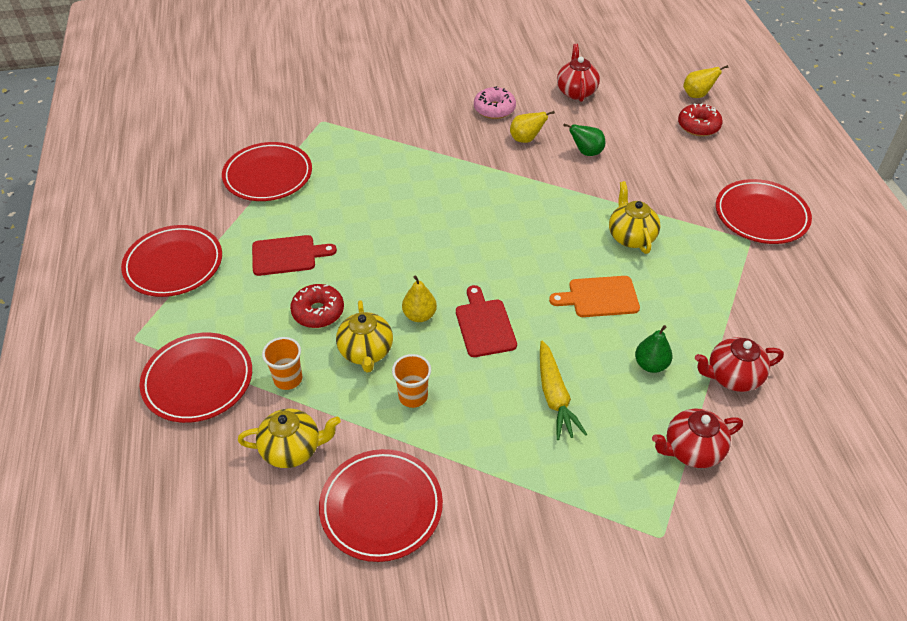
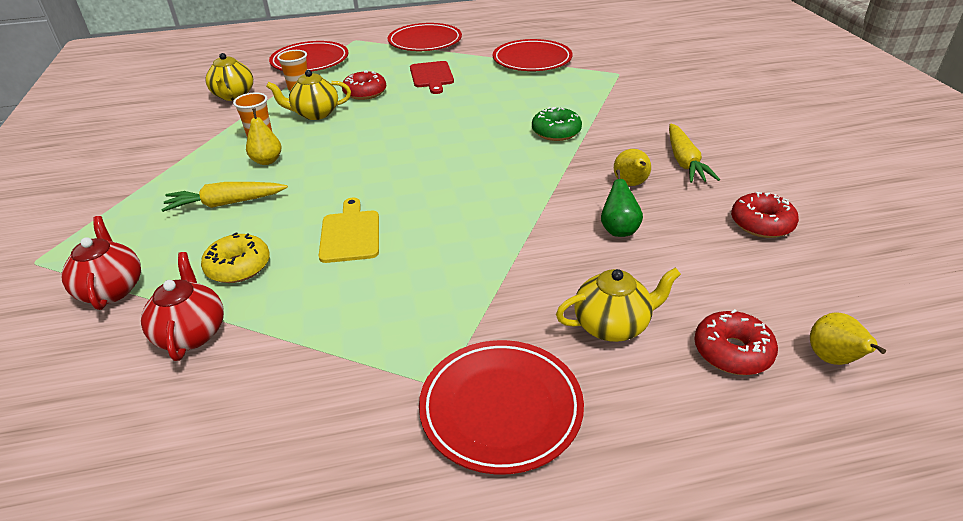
camera: 90 degrees right, 10 degrees down
red plate [319,449,443,562] -> none
yellow pear [402,275,437,322] -> yellow pear moved to [246,108,281,165]
red cutting board [456,285,517,357] -> none
pink donut [474,86,516,119] -> yellow carrot [669,123,720,183]
orange cutting board [549,276,640,317] -> yellow cutting board [319,198,379,263]
red teapot [557,44,600,102] -> red donut [731,192,799,238]
yellow teapot [609,181,660,254] -> yellow teapot moved to [556,267,681,342]
green pear [635,325,672,373] -> yellow donut [201,232,270,283]
none -> green donut [532,107,582,141]

